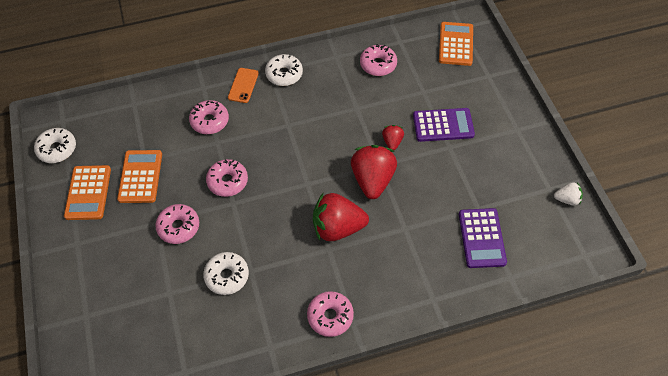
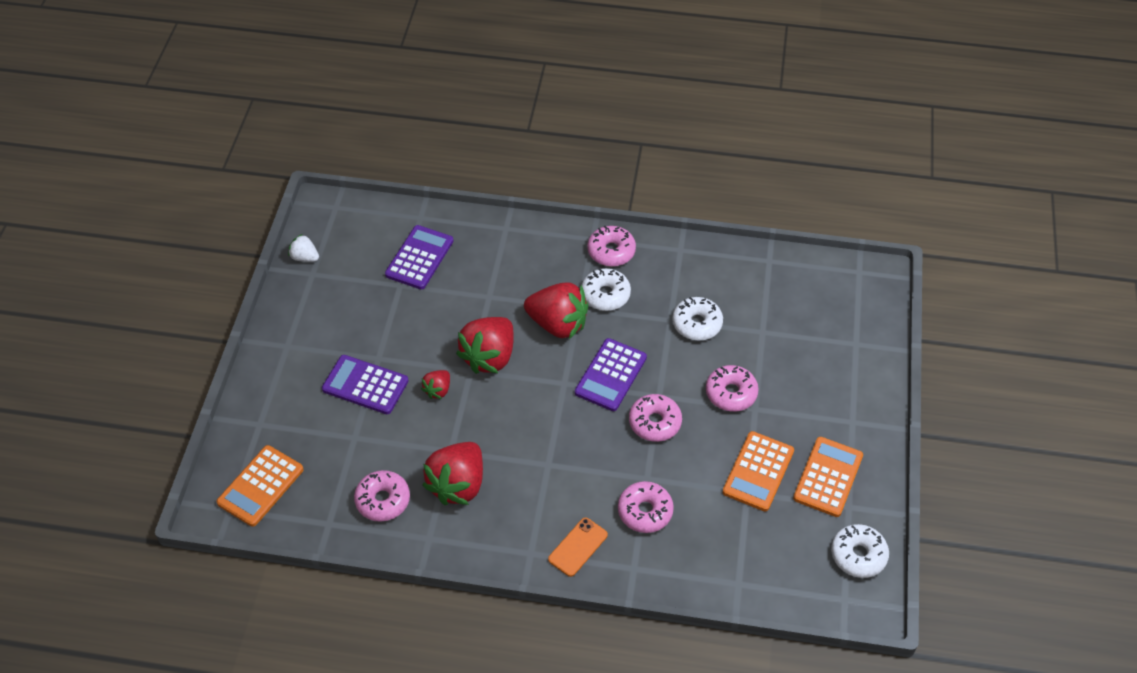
camera: 155 degrees left, 5 degrees down
white donut [265,54,303,86] -> white donut moved to [582,268,631,311]
none -> red strawberry [422,442,483,505]
none -> purple calculator [575,338,647,411]

